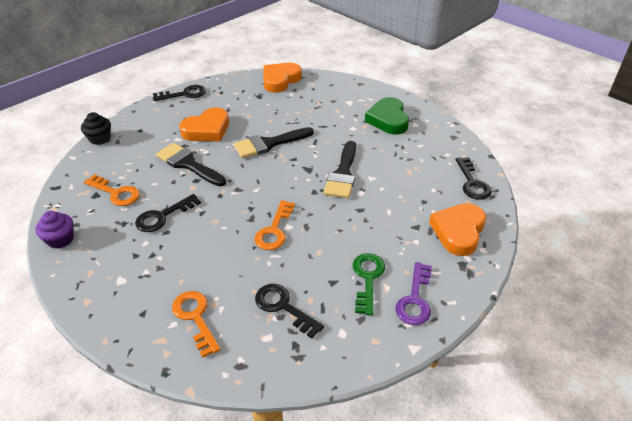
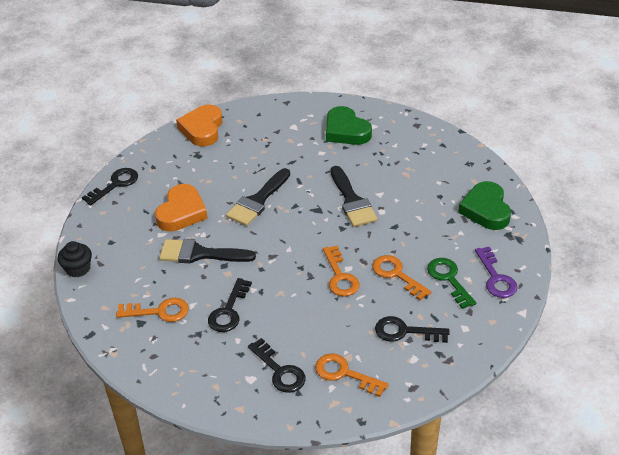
camera: 30 degrees left, 0 degrees up
purple cupcake [36,211,74,249] -> none
orange heart [429,203,486,256] -> green heart [458,181,511,230]
black key [456,157,492,200] -> black key moved to [248,338,306,393]
none -> orange key [372,255,431,300]

